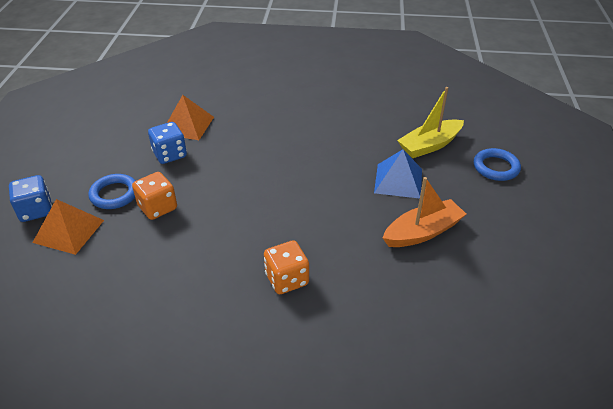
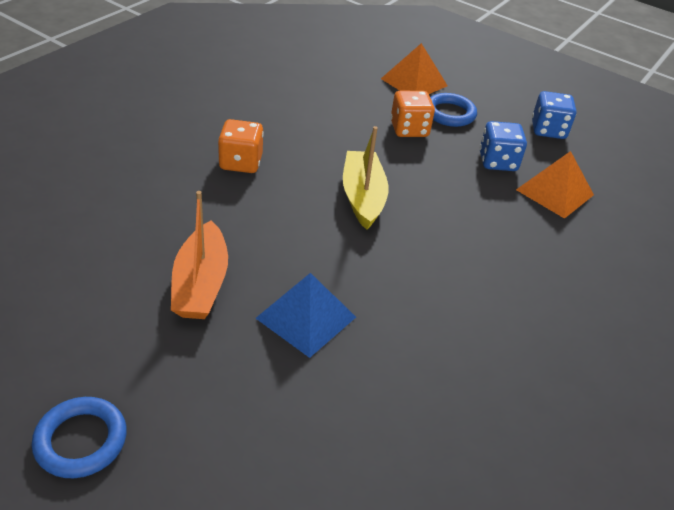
camera: 115 degrees right, 0 degrees up
blue dice [9,175,52,222] -> blue dice moved to [532,91,576,139]
yellow boat [397,87,464,158] -> yellow boat moved to [343,126,388,230]
blue ring [474,148,521,181] -> blue ring moved to [32,397,127,478]

